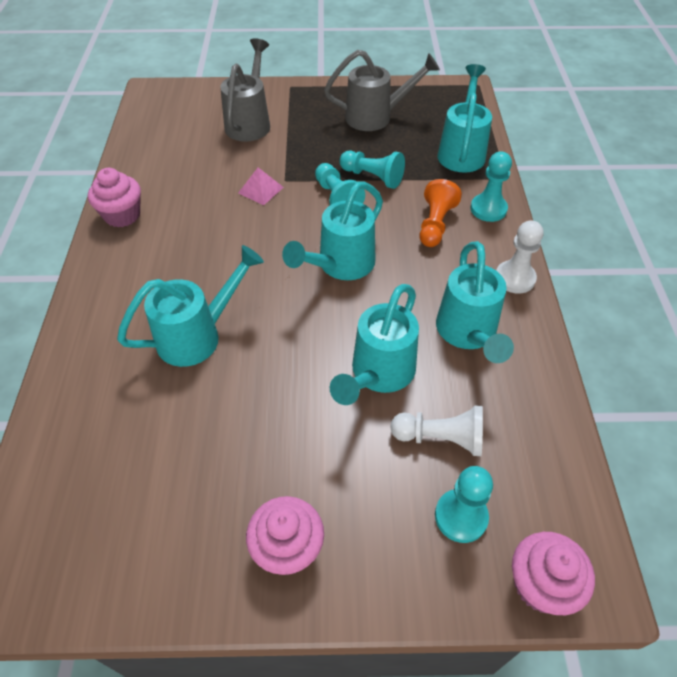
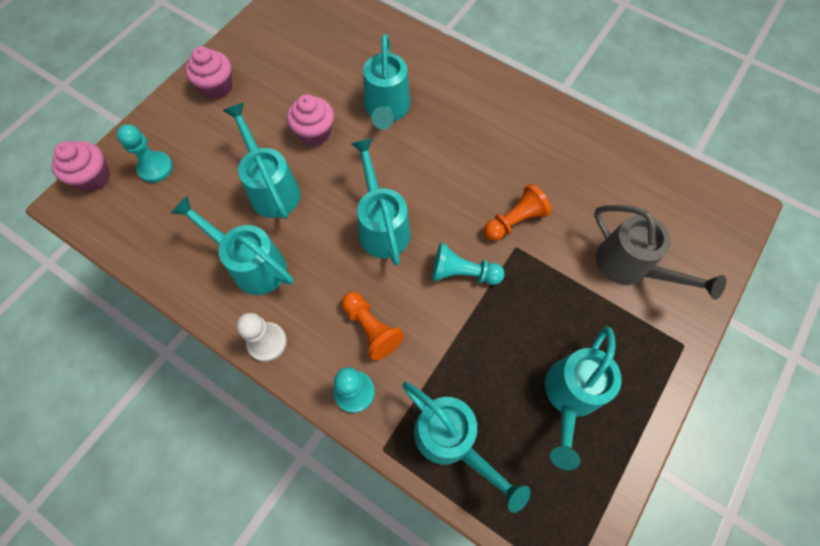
camera: 125 degrees right, 15 degrees up
pink cupcake [88,168,141,227] -> pink cupcake moved to [287,94,334,146]
pink pyramid [238,168,284,205] -> orange pawn [484,184,552,241]
grey watering can [324,50,440,131] -> turquoise watering can [545,326,622,470]
turquoise pawn [340,150,405,189] -> none
white pawn [390,405,483,456] -> none

